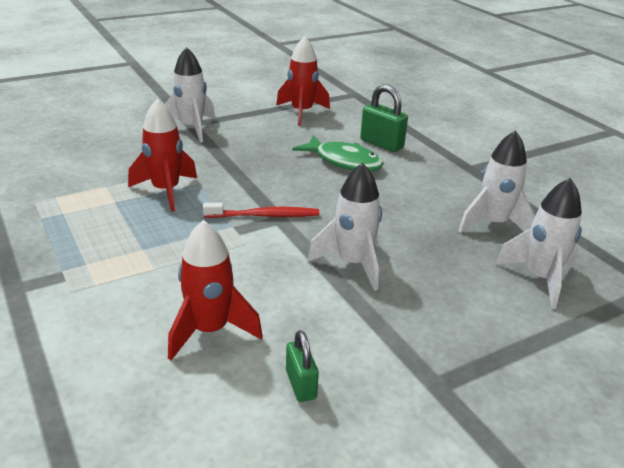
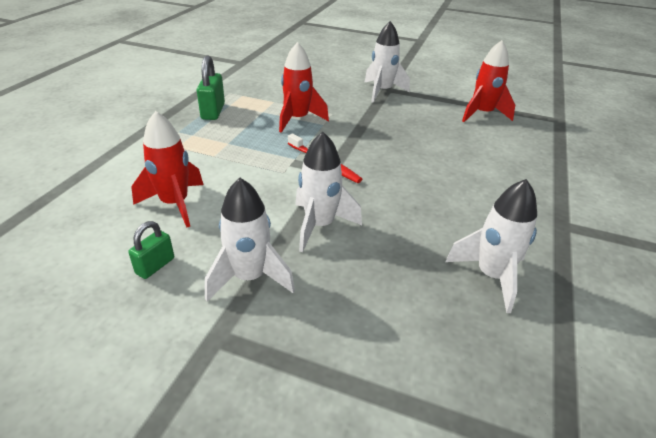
camera: 50 degrees right, 5 degrees up
green fish [292,135,384,171] -> none
green padlock [360,84,408,152] -> green padlock moved to [197,55,225,120]
white rocket [495,178,582,309] -> white rocket moved to [205,178,295,301]

